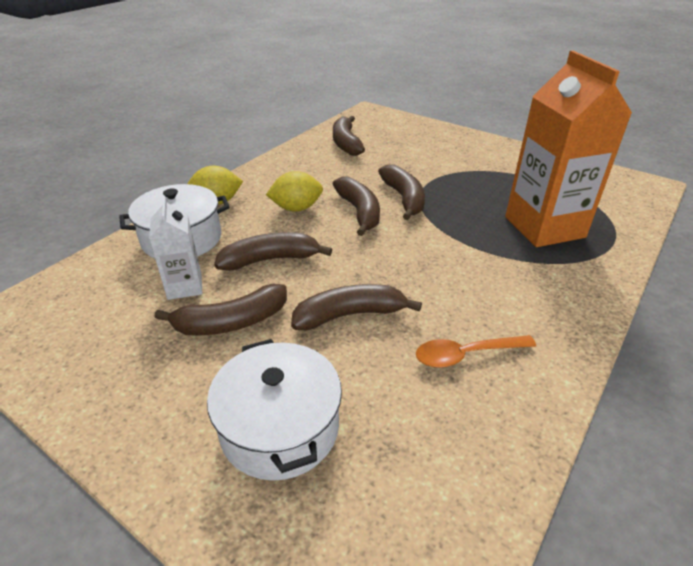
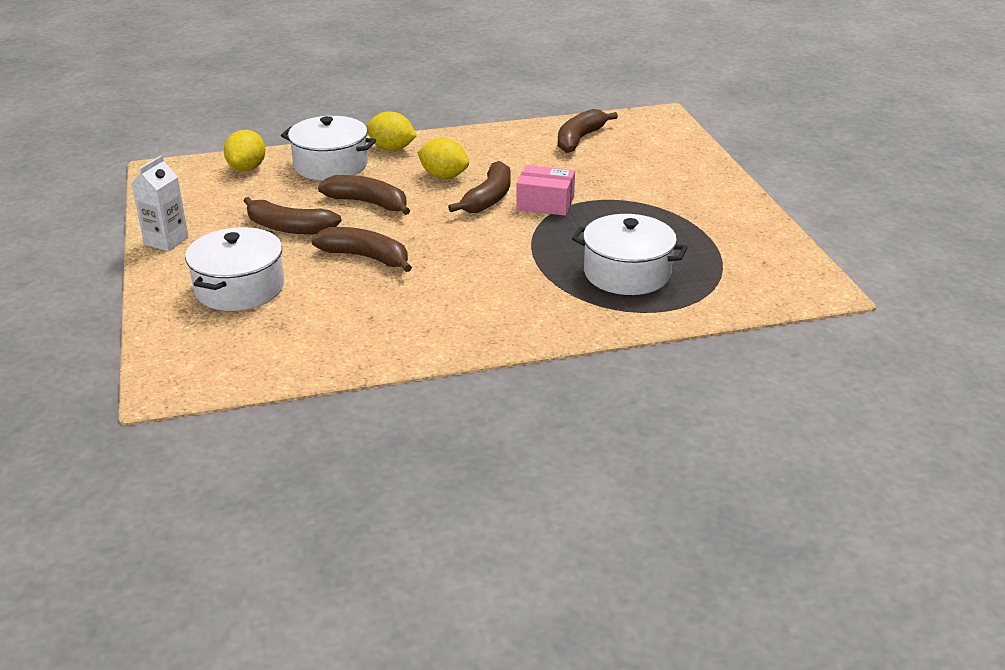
camera: 40 degrees right, 5 degrees down
white carton [149,197,202,300] -> white carton moved to [131,155,189,251]
brown banana [378,164,425,220] -> pink box [516,165,575,216]
orange spoon [416,335,536,368] -> none
orange carton [505,51,632,247] -> white pot [572,214,688,295]
none -> yellow lemon [224,130,265,171]

